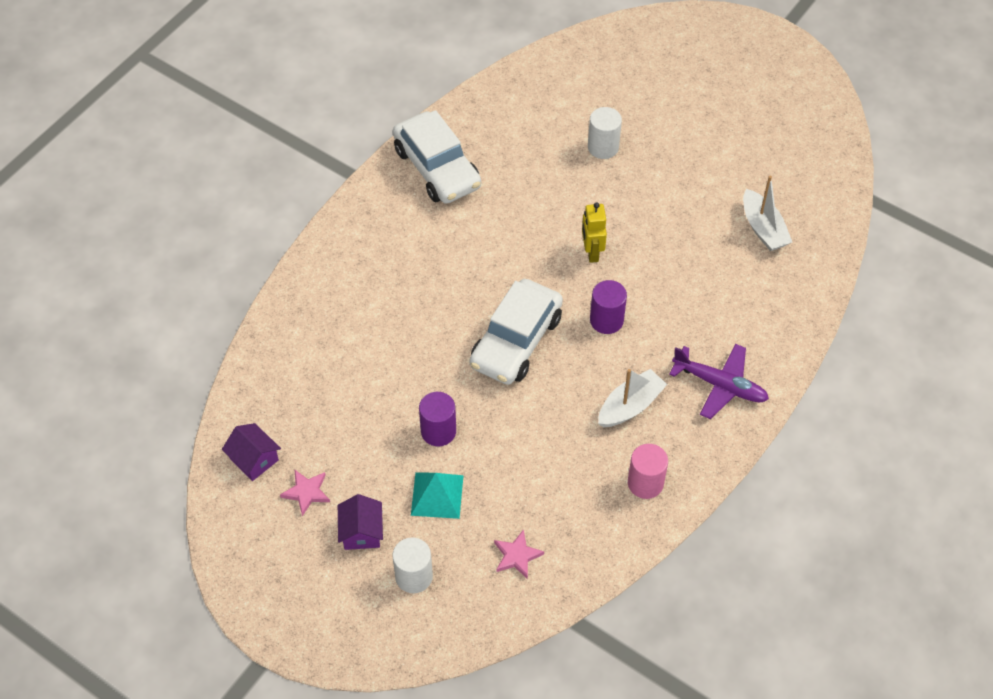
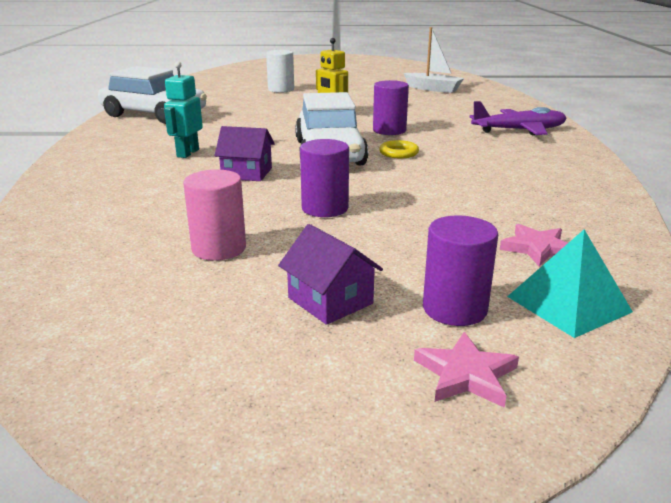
camera: 35 degrees left, 30 degrees down
purple house [222,423,281,481] -> purple house moved to [215,126,275,181]
pink star [280,469,330,516] -> pink star moved to [414,332,519,408]
white cylinder [392,537,433,593] -> purple cylinder [423,215,498,326]
turquoise pyramid [411,472,464,519] -> turquoise pyramid moved to [507,229,633,338]
white boat [598,369,668,427] -> none
pink cylinder [628,444,668,499] -> pink cylinder moved to [183,169,246,261]
none -> turquoise robot [164,61,203,158]
none -> yellow ring [379,140,419,158]

